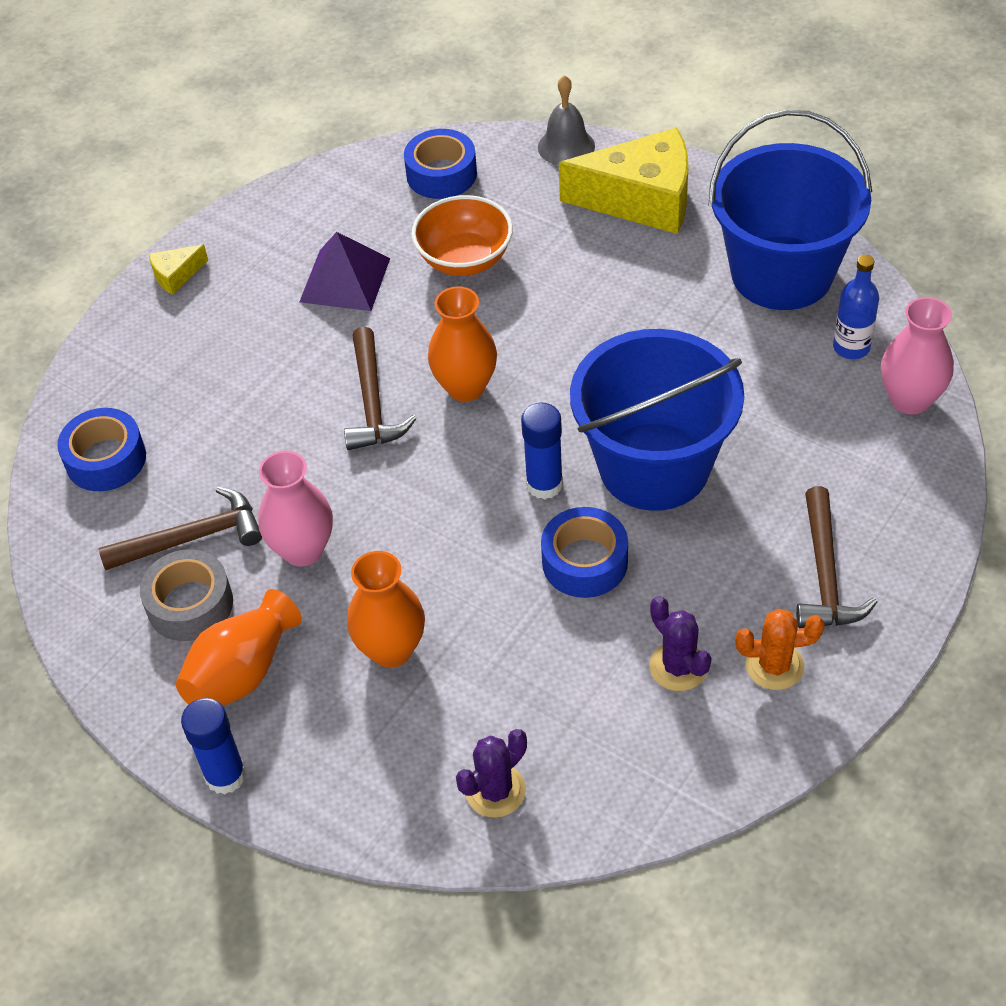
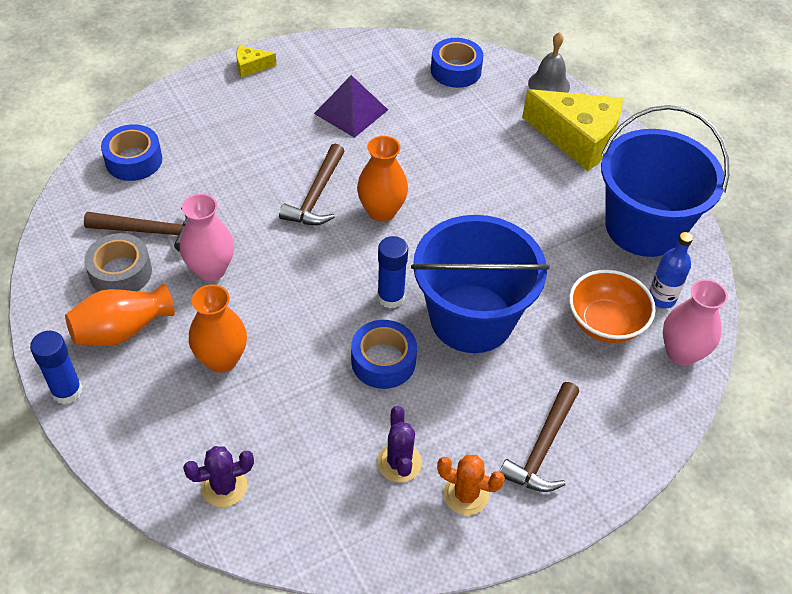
camera: 20 degrees right, 0 degrees up
orange bowl [411,195,513,276] -> orange bowl moved to [569,270,656,343]

